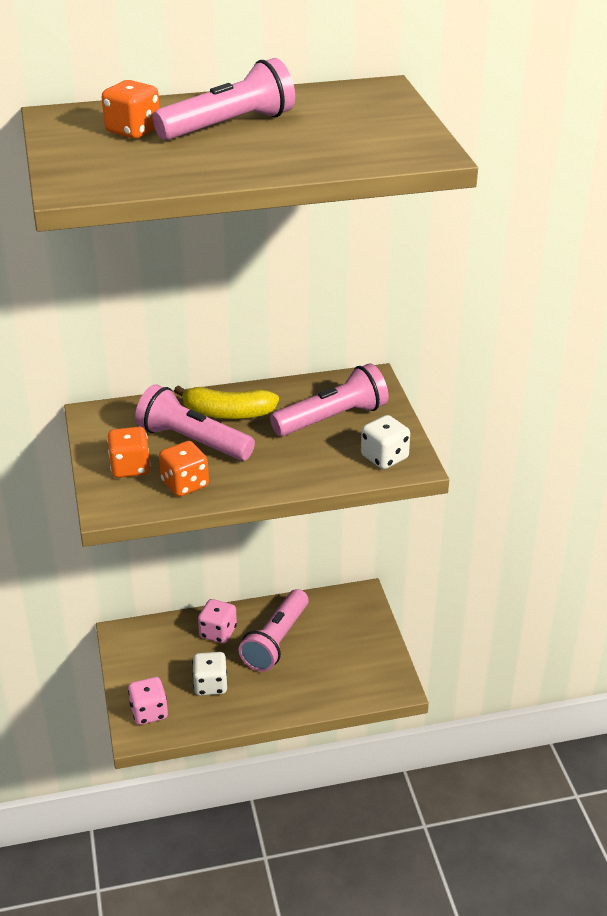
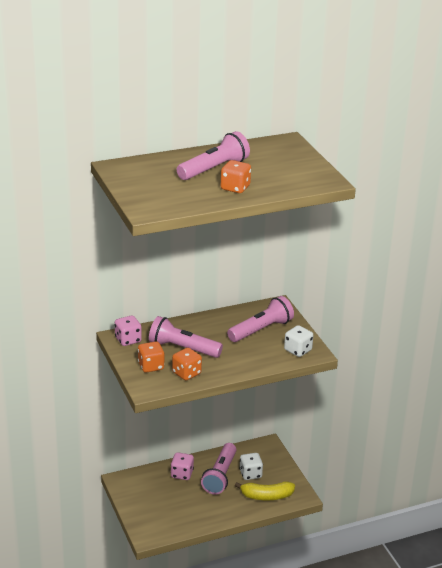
camera: 10 degrees left, 5 degrees down
orange dice [102,80,160,139] -> orange dice moved to [221,160,251,193]
pink dice [128,677,168,725] -> pink dice moved to [115,315,142,346]
yellow banana [174,385,279,419] -> yellow banana moved to [235,481,295,500]
white dice [192,652,227,696] -> white dice moved to [239,453,263,480]

